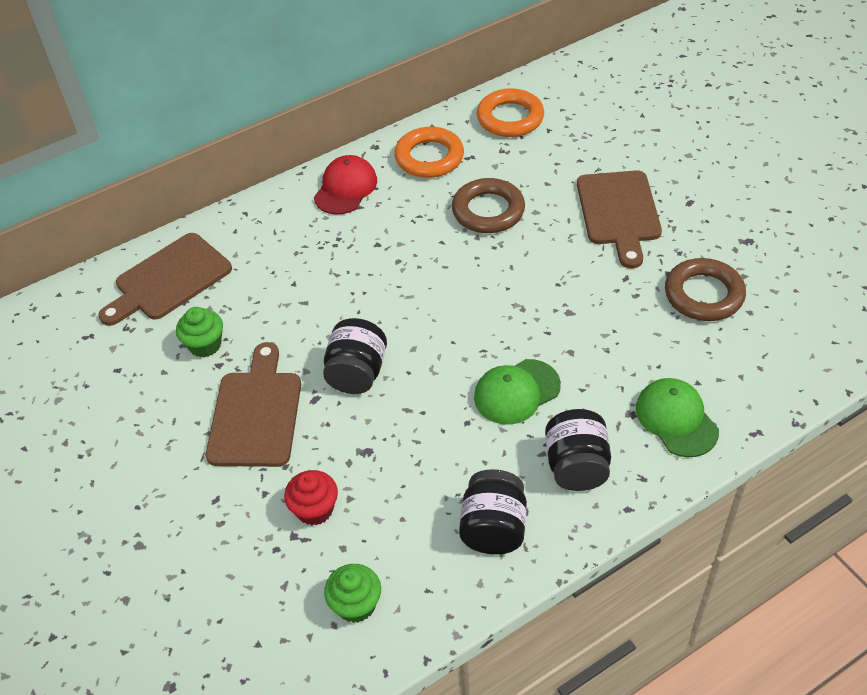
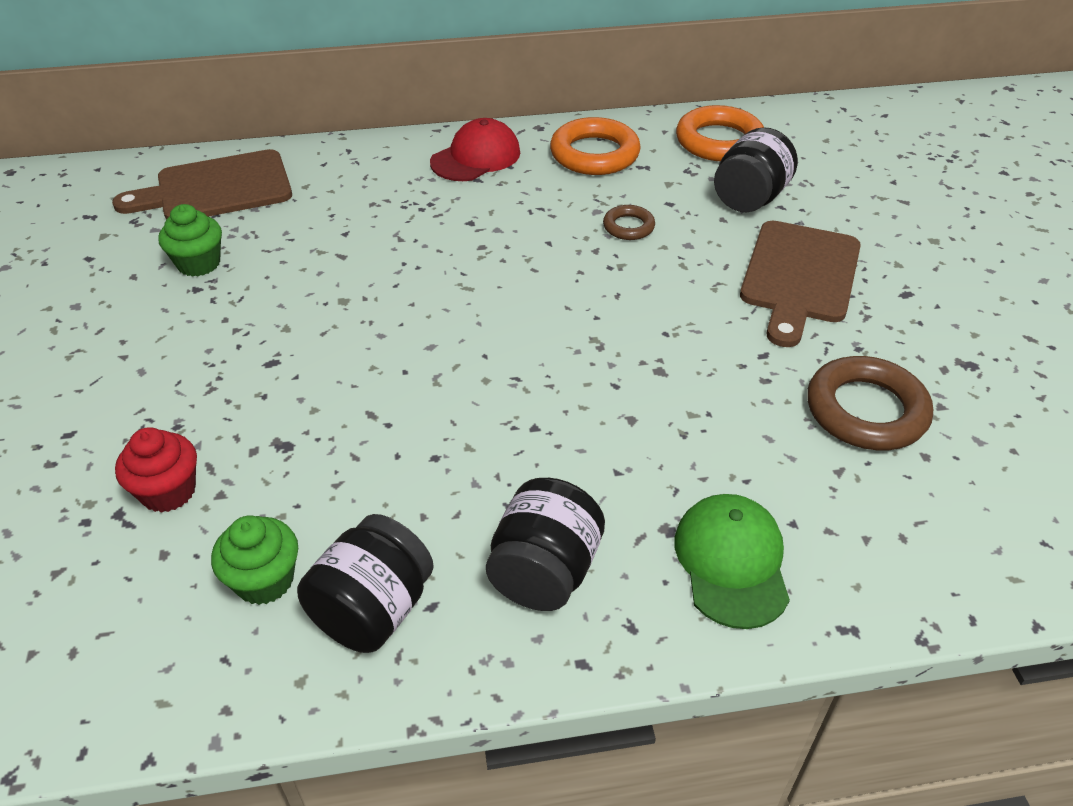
camera: 20 degrees right, 5 degrees down
brown cutting board [206,342,301,467] -> none
black jar [323,318,387,394] -> black jar moved to [714,127,798,212]
green cupcake [324,564,381,623] -> green cupcake moved to [211,515,298,605]
brown ring [452,178,525,233] -> brown ring [603,205,655,240], size x0.53
green cap [474,359,561,425] -> none

